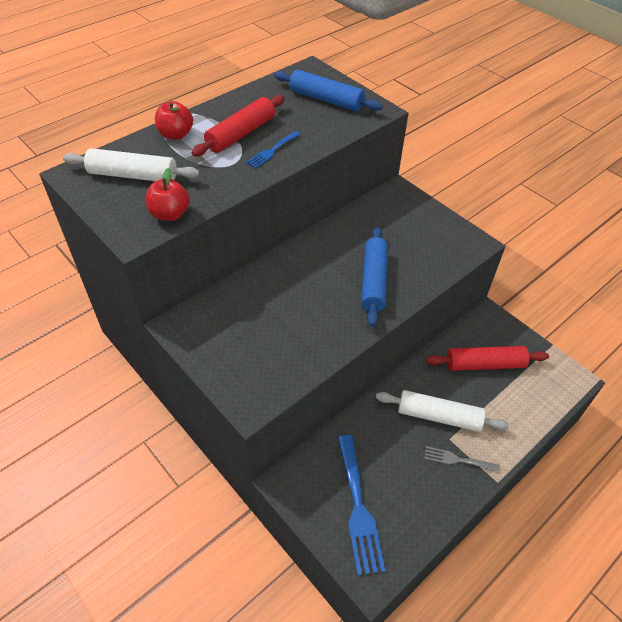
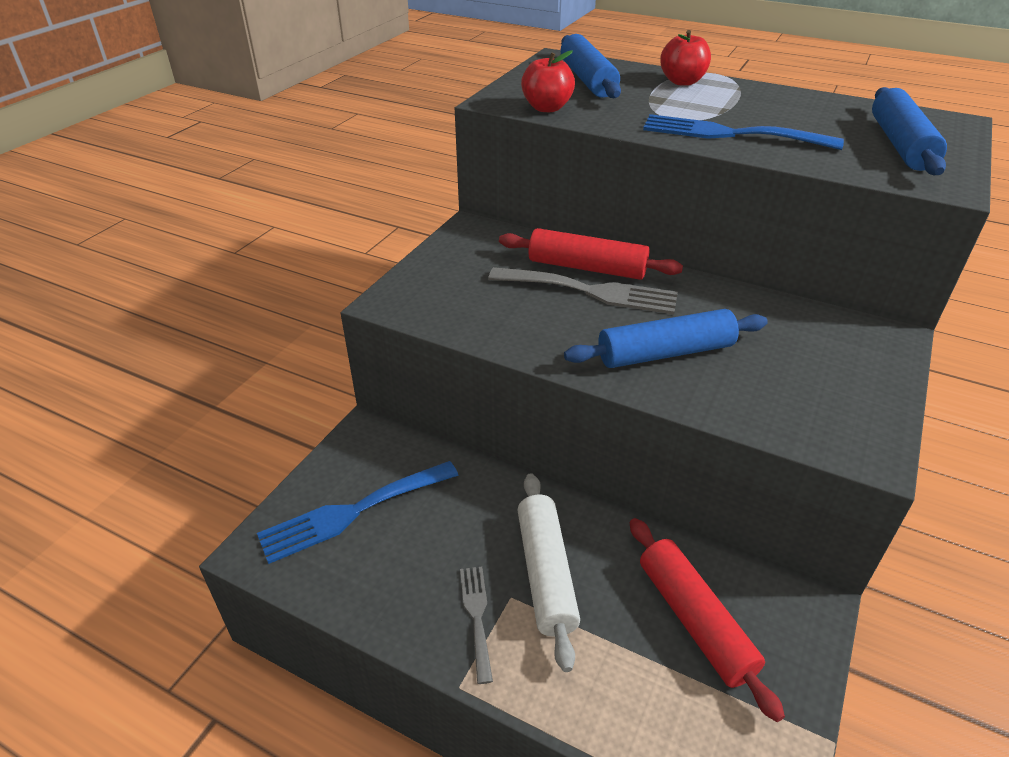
camera: 70 degrees right, 10 degrees down
white rolling pin [63,148,199,181] -> blue rolling pin [560,34,621,98]
red rolling pin [192,95,285,156] -> red rolling pin moved to [499,228,683,280]
blue fork [246,131,301,169] -> blue fork [643,114,844,150], size x1.82
none -> grey fork [488,267,678,314]

